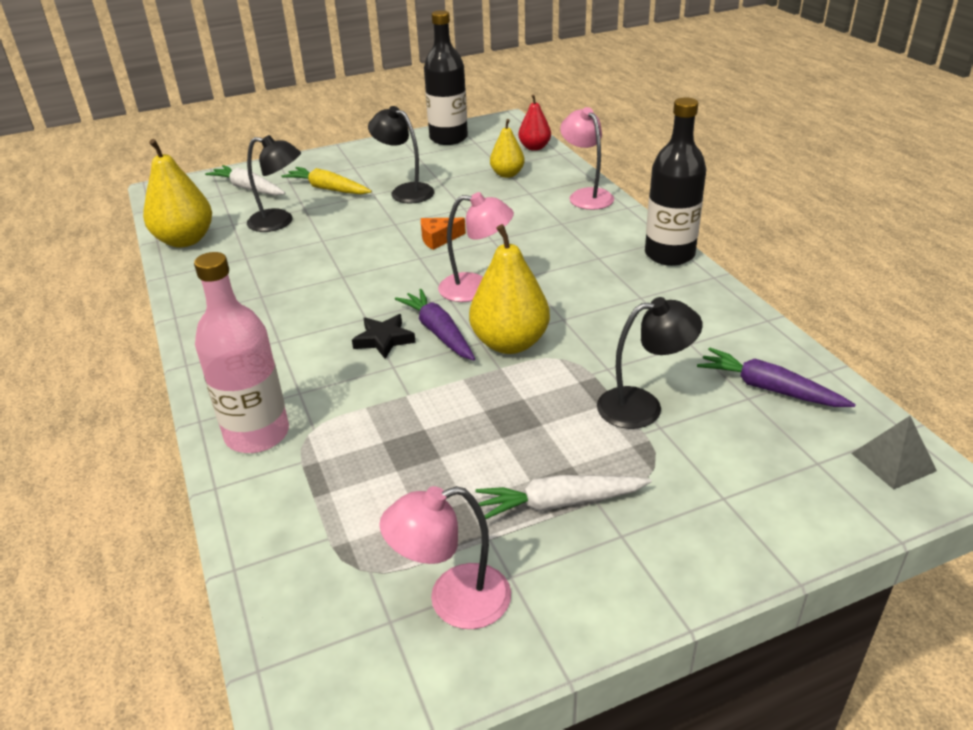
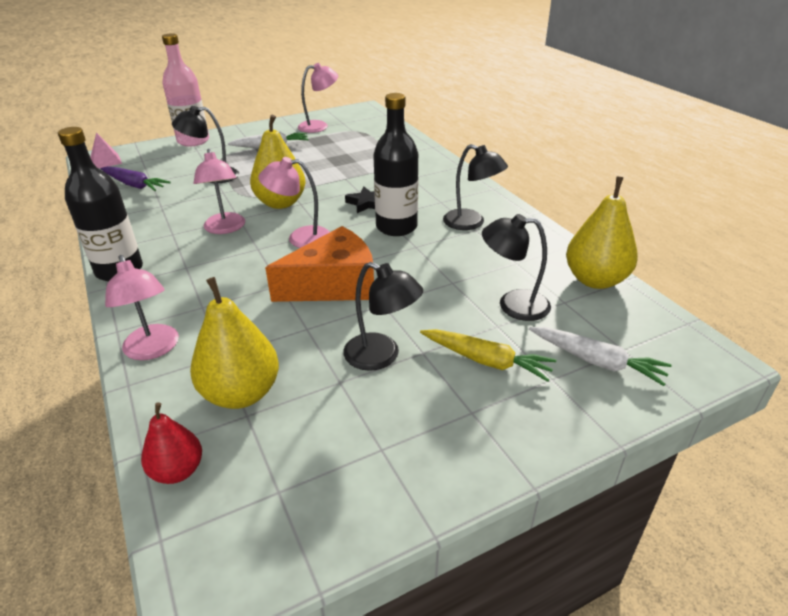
camera: 175 degrees right, 0 degrees up
pink bottle [194,252,289,453] -> pink bottle moved to [162,33,209,147]
purple carrot [395,289,475,360] -> none
orange cheese [421,218,466,250] -> orange cheese [265,226,374,302], size x2.25
black bottle [424,10,468,145] -> black bottle moved to [373,93,418,236]
yellow pear [490,119,525,178] -> yellow pear [190,277,279,409], size x1.68
grey pyramid [851,416,937,490] -> pink pyramid [90,133,122,168]
none -> pink lamp [194,149,245,234]
none -> black lamp [443,144,508,230]

